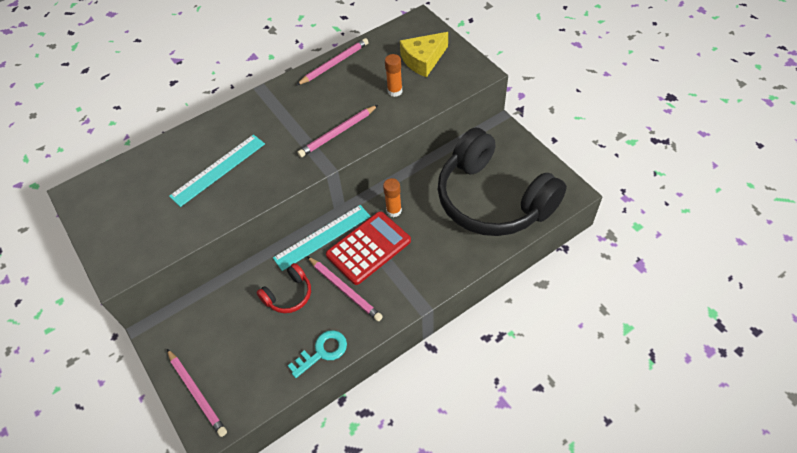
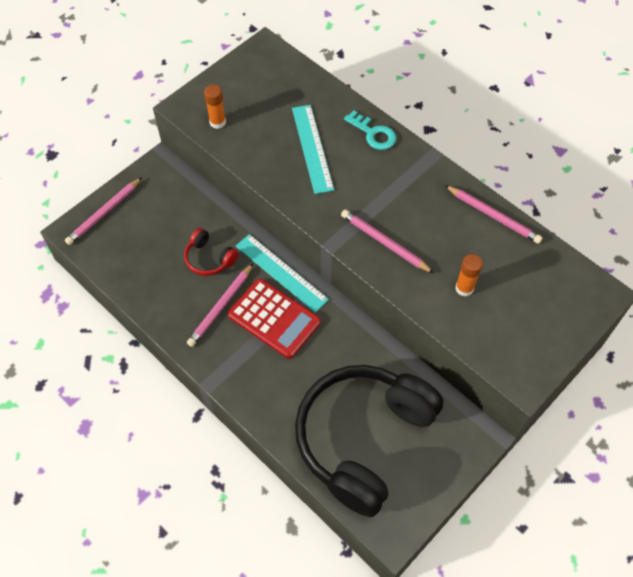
camera: 75 degrees right, 5 degrees up
turquoise ruler [169,134,265,207] -> turquoise ruler turned 45 degrees clockwise [292,105,334,194]
turquoise key [288,330,347,378] -> turquoise key moved to [344,110,396,150]
orange glue stick [383,178,402,217] -> orange glue stick moved to [204,84,226,129]
yellow cheese [400,32,448,77] -> none

